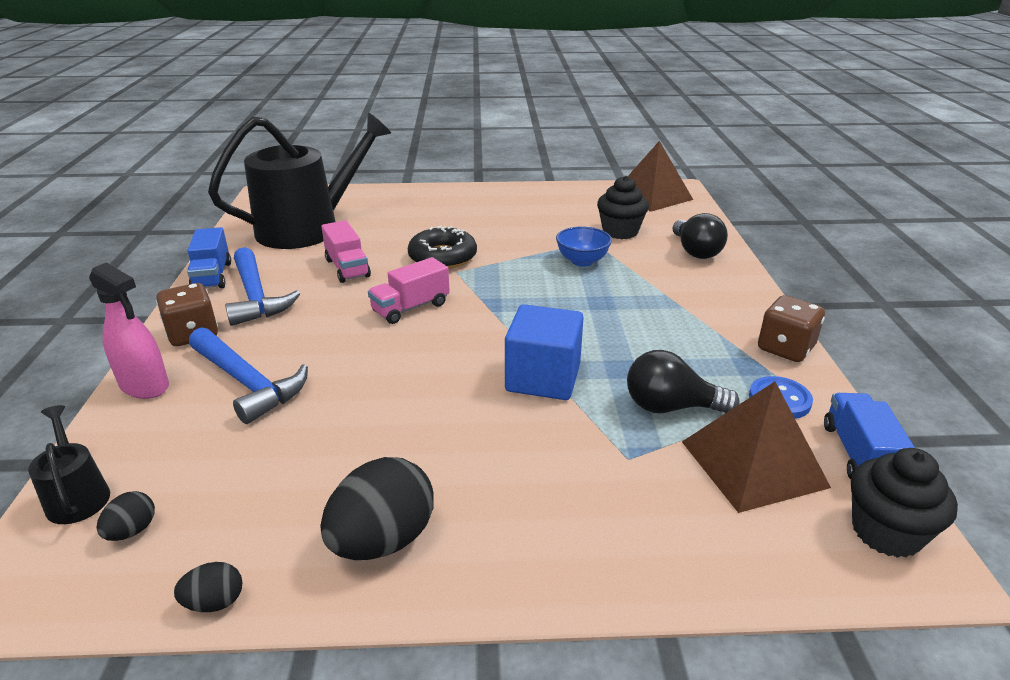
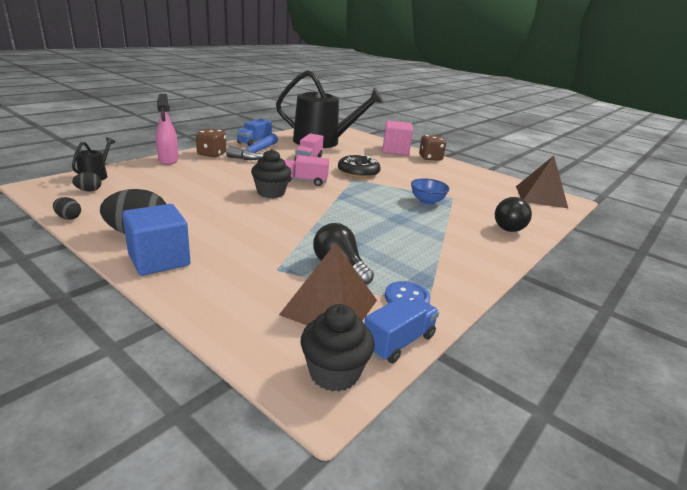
camera: 40 degrees right, 5 degrees down
blue hammer [189,327,308,424] -> none
blue cube [505,304,584,400] -> blue cube moved to [122,204,190,276]
black cupcake [597,176,649,239] -> black cupcake moved to [251,149,291,198]
brown dice [758,295,825,362] -> brown dice moved to [419,135,446,161]
none -> pink cube [382,121,413,155]

